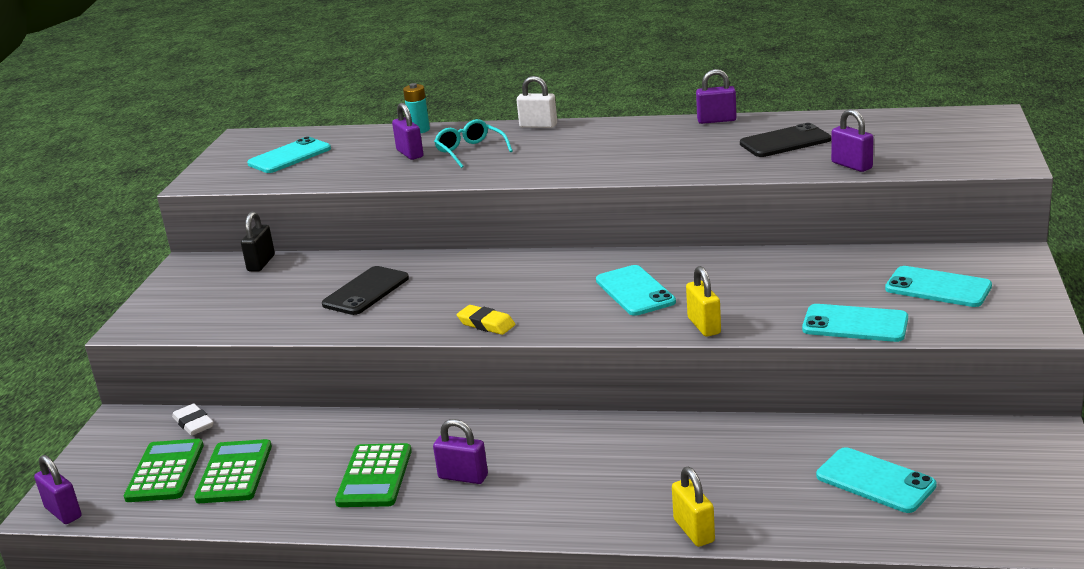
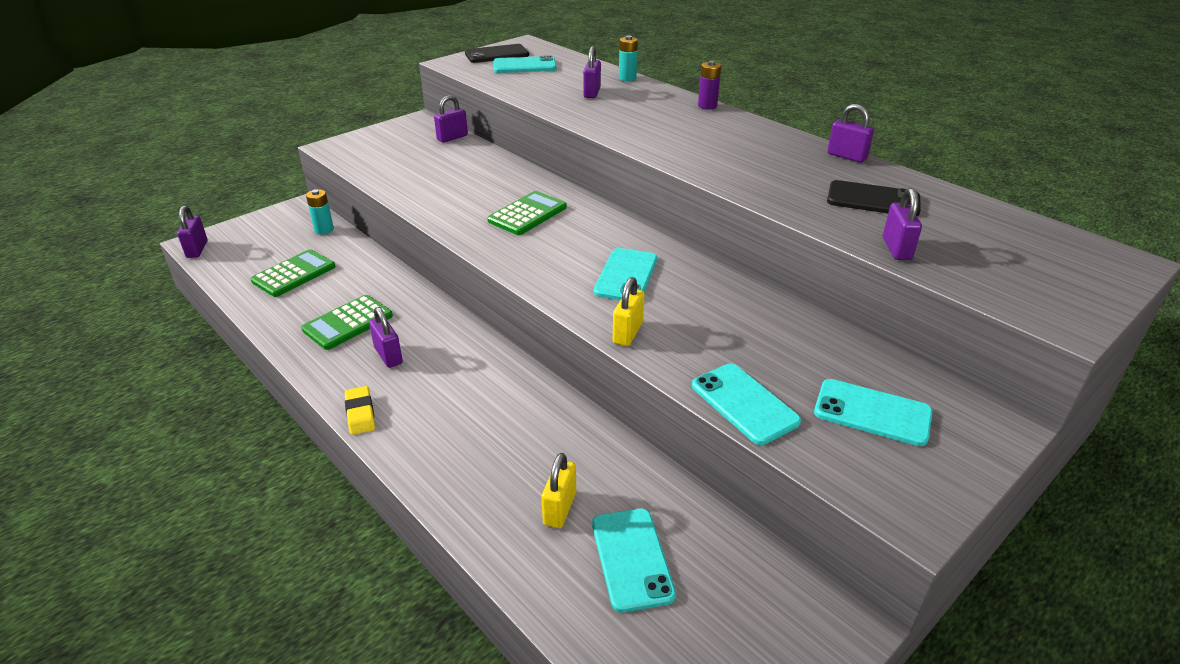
camera: 35 degrees right, 10 degrees up
green calculator [124,439,204,502] -> green calculator moved to [487,191,567,235]
white eraser [172,404,214,436] -> turquoise battery [306,189,334,234]
black padlock [241,212,275,271] -> purple padlock [434,95,468,143]
black phone [322,266,409,315] -> black phone moved to [465,44,529,63]
turquoise glasses [434,119,513,168] -> none
yellow eraser [457,305,515,335] -> yellow eraser moved to [345,386,375,435]
white padlock [517,76,557,128] -> purple battery [698,61,721,110]
yellow padlock [672,467,715,547] -> yellow padlock moved to [541,453,576,528]
turquoise phone [885,266,992,307] -> turquoise phone turned 45 degrees counterclockwise [814,379,933,446]

